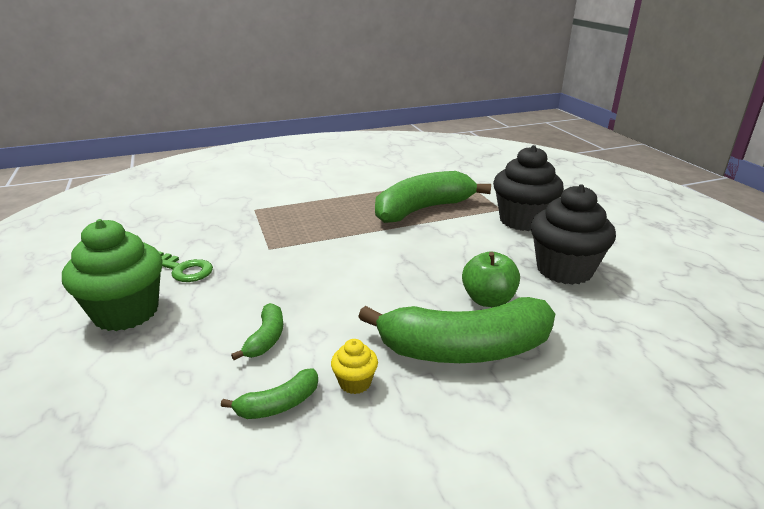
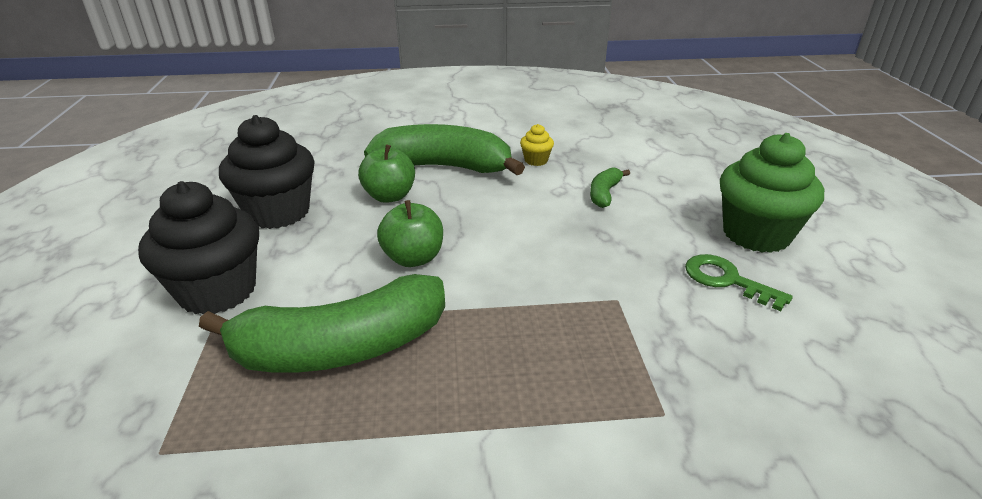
camera: 165 degrees left, 5 degrees up
green banana [221,368,318,419] -> none
none -> green apple [377,200,443,267]

